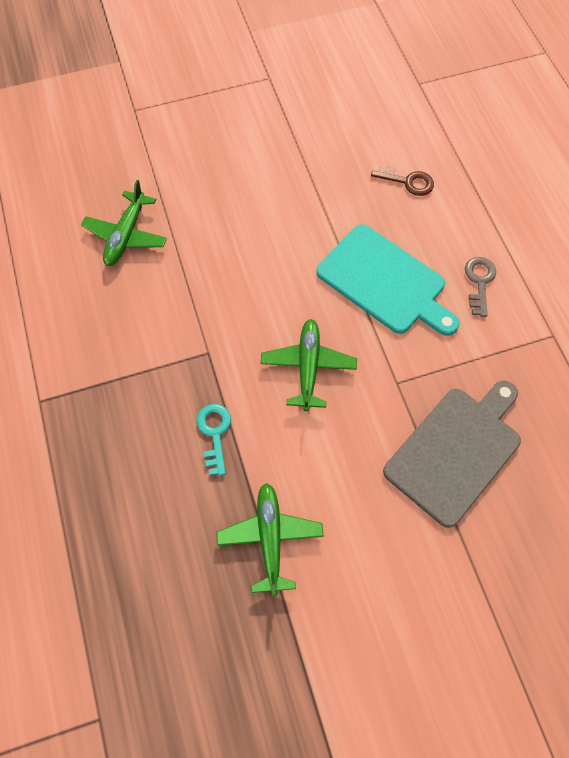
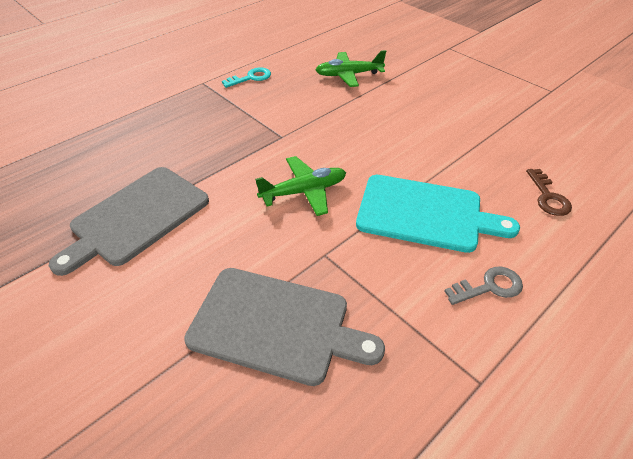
camera: 65 degrees right, 20 degrees down
turquoise key [196,404,231,476] -> turquoise key moved to [222,67,271,88]
green plane [216,483,324,596] -> grey cutting board [49,167,209,276]
turquoise cutting board [316,224,459,336] -> turquoise cutting board turned 90 degrees counterclockwise [356,175,520,253]

